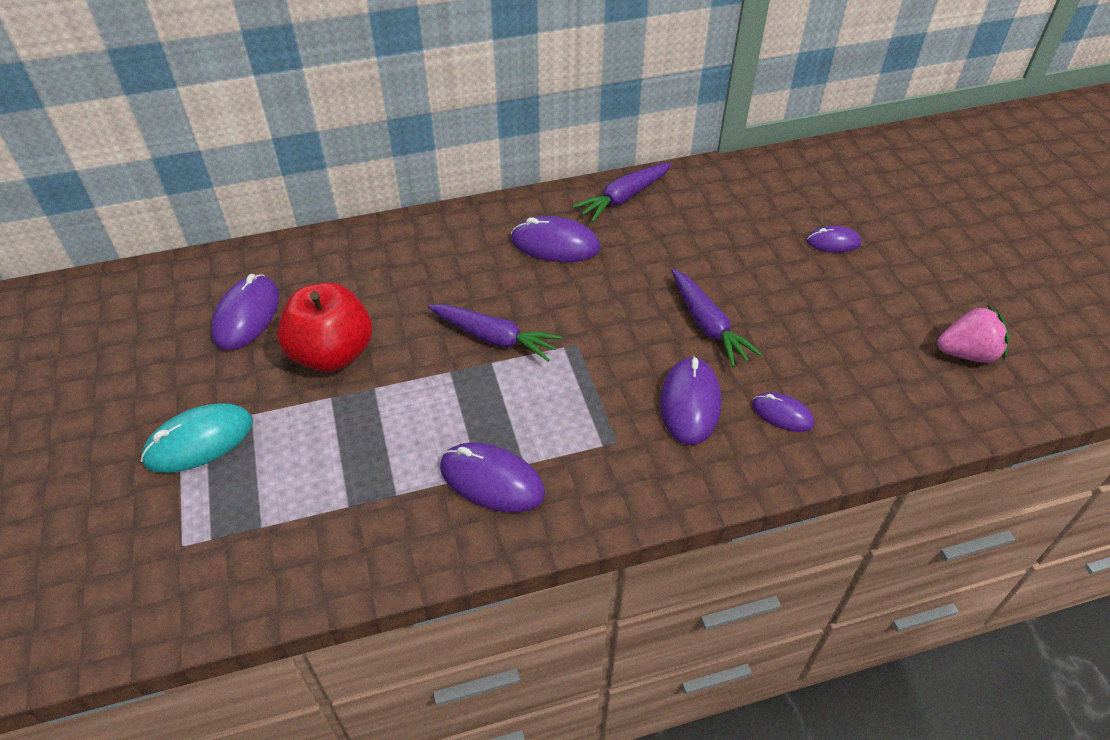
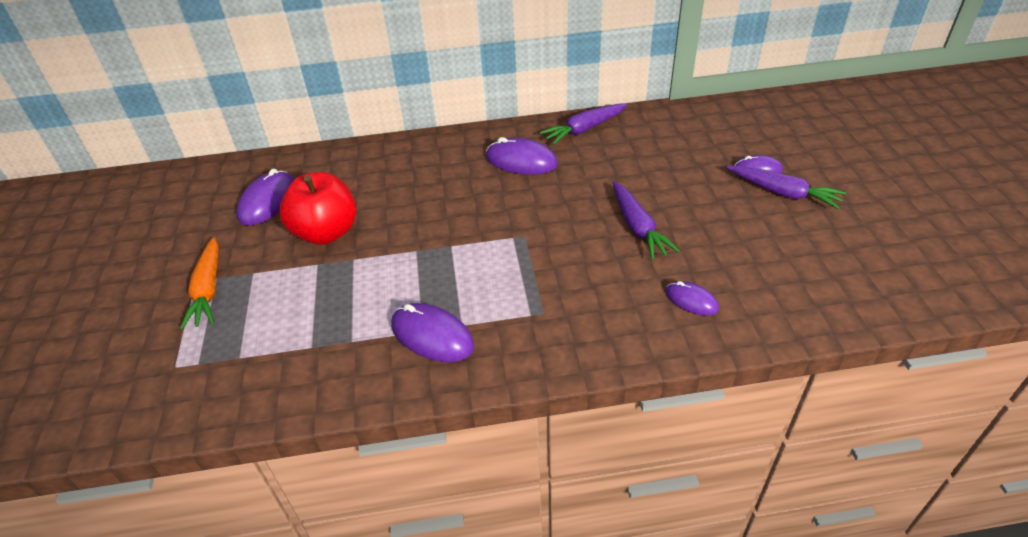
camera: 10 degrees right, 5 degrees down
turquoise mouse [141,403,253,473] -> orange carrot [180,237,218,330]
purple carrot [428,304,562,361] -> purple carrot moved to [727,165,846,209]
purple mouse [660,356,721,445] -> none
pink strawberry [937,305,1009,363] -> none

